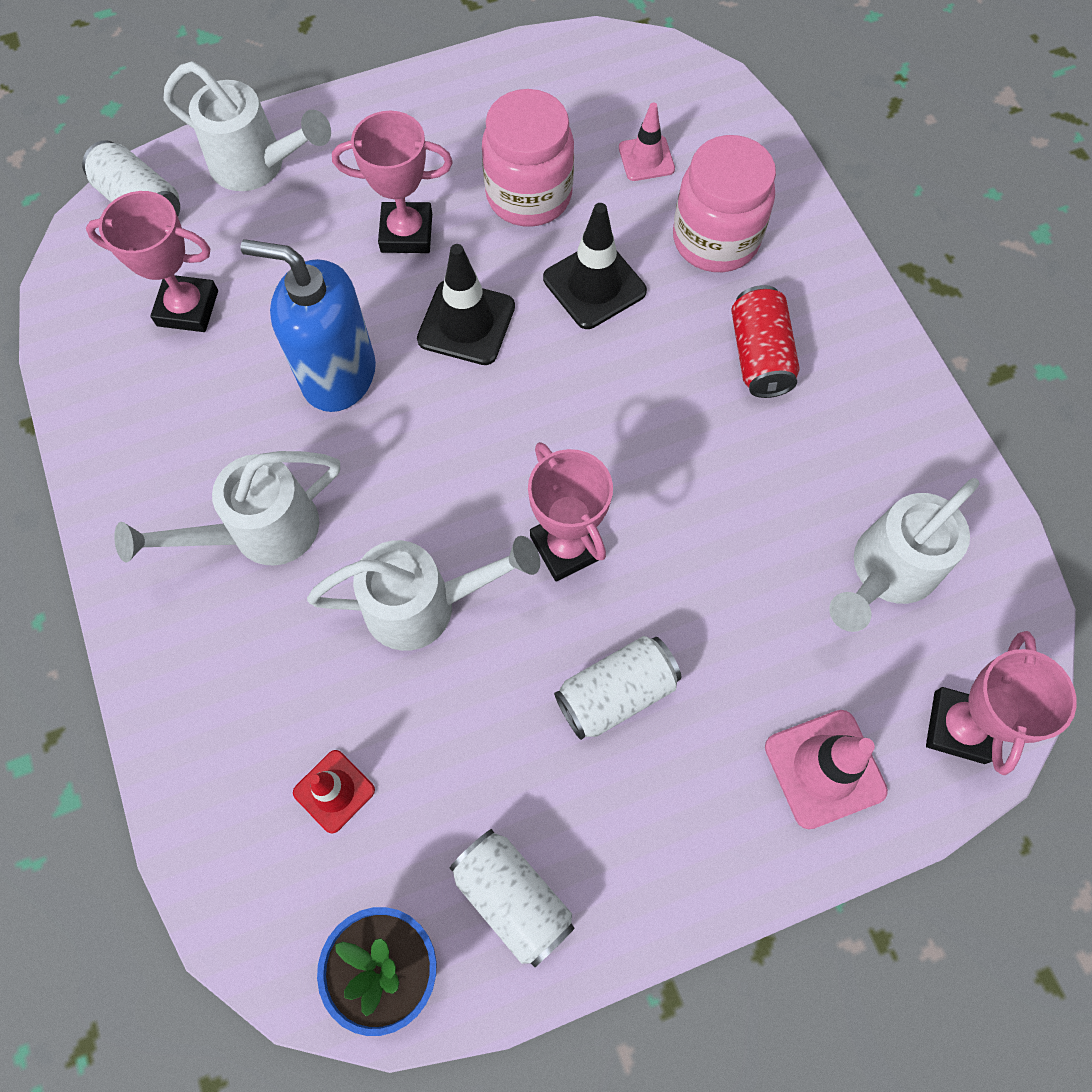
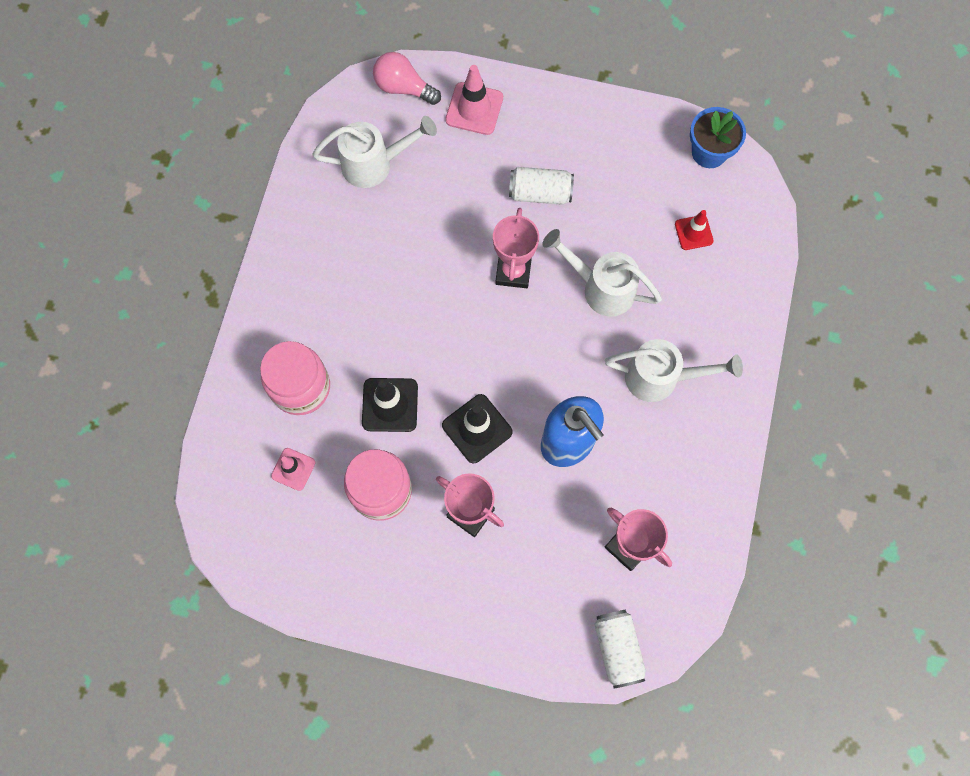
camera: 145 degrees left, 5 degrees up
white watering can [164,61,331,191] -> none
white can [449,829,575,967] -> none
red can [731,285,799,398] -> none
pink trophy [926,631,1077,775] -> pink light bulb [373,52,441,105]

